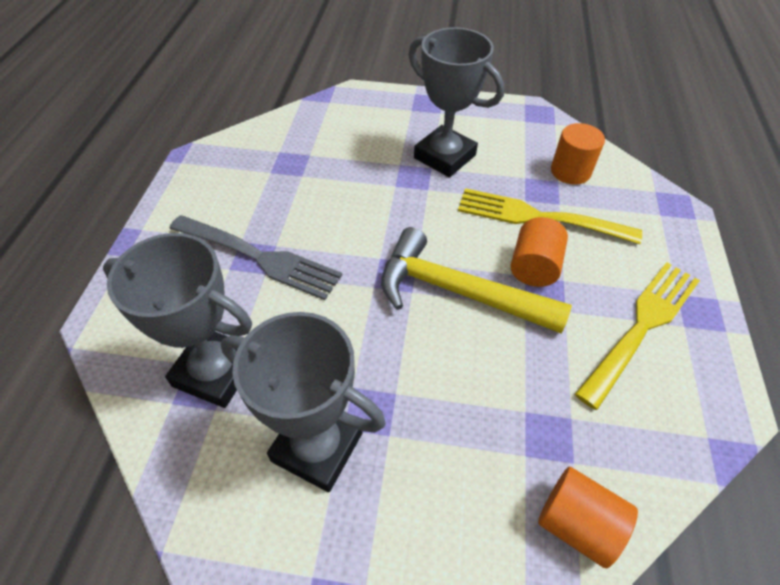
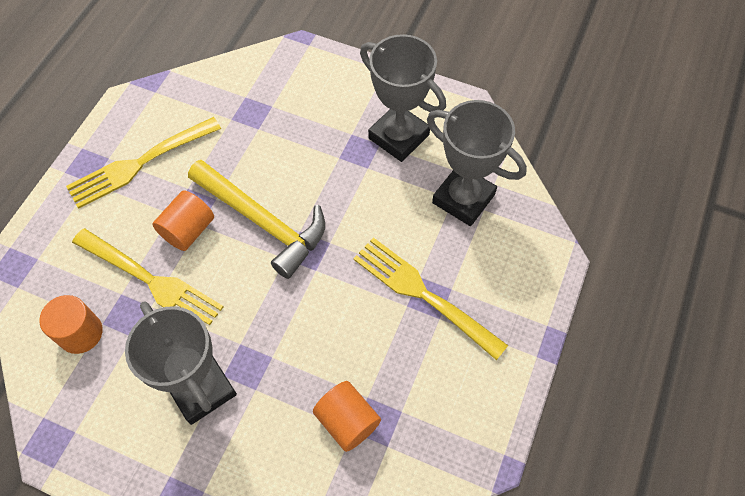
camera: 165 degrees left, 10 degrees up
grey fork [169,215,342,300] -> yellow fork [353,237,508,360]
orange cylinder [538,467,638,568] -> orange cylinder moved to [313,381,381,452]

